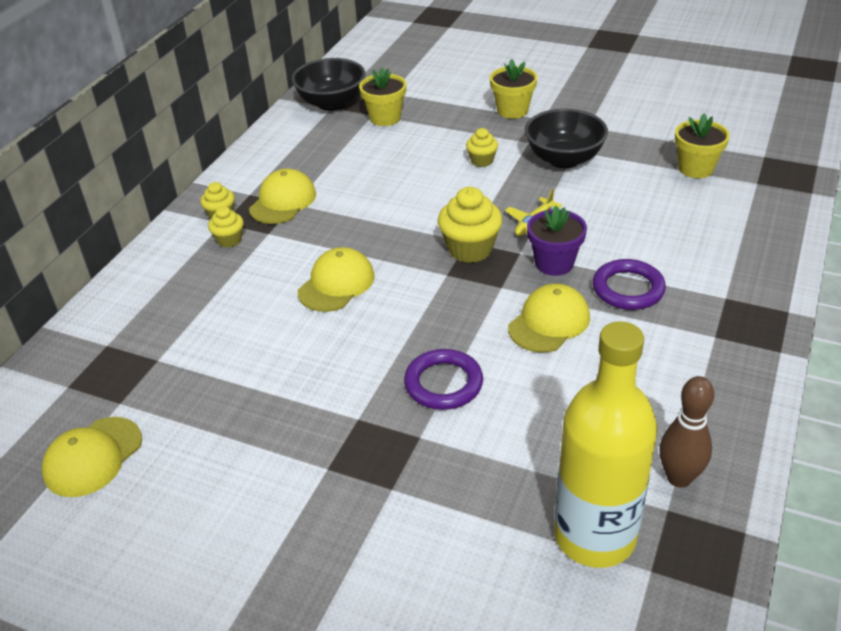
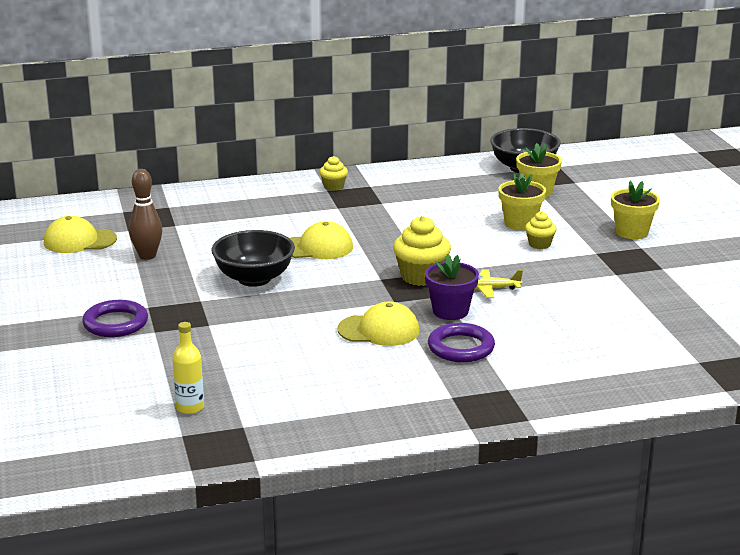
camera: 50 degrees right, 15 degrees down
yellow cupcake [208,206,244,248] -> none
yellow cap [249,169,316,224] -> none
purple ring [404,349,483,410] -> purple ring moved to [82,300,148,337]
black bowl [525,109,608,168] -> black bowl moved to [211,230,295,287]
yellow bottle [554,321,658,568] -> yellow bottle [172,322,204,414], size x0.44
brown bowling pin [659,376,714,488] -> brown bowling pin moved to [129,169,162,260]
yellow flower pot [675,113,730,178] -> yellow flower pot moved to [498,173,546,230]

